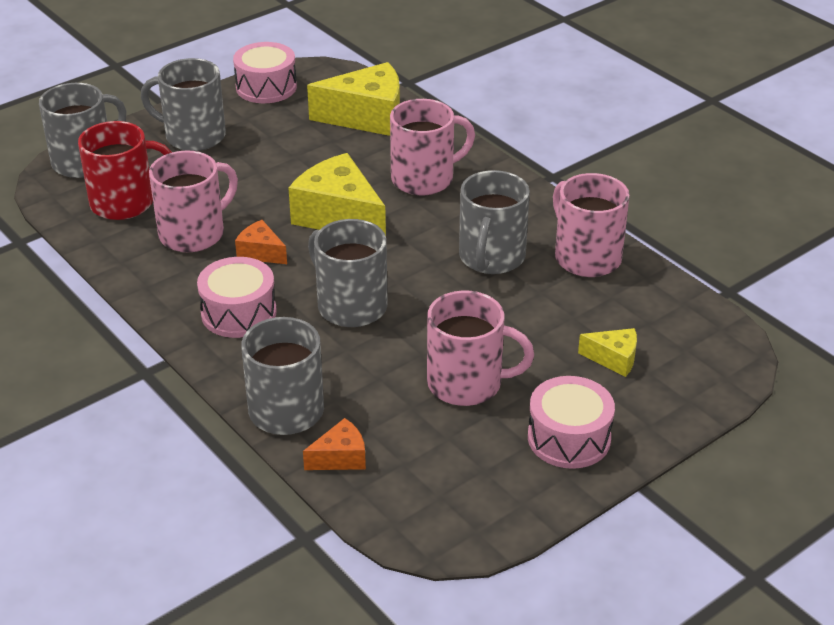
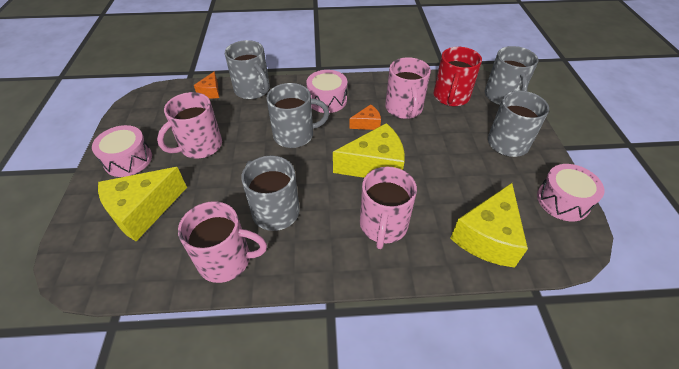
camera: 125 degrees right, 10 degrees up
yellow cheese [578,328,637,377] -> yellow cheese [98,167,187,241], size x2.00

